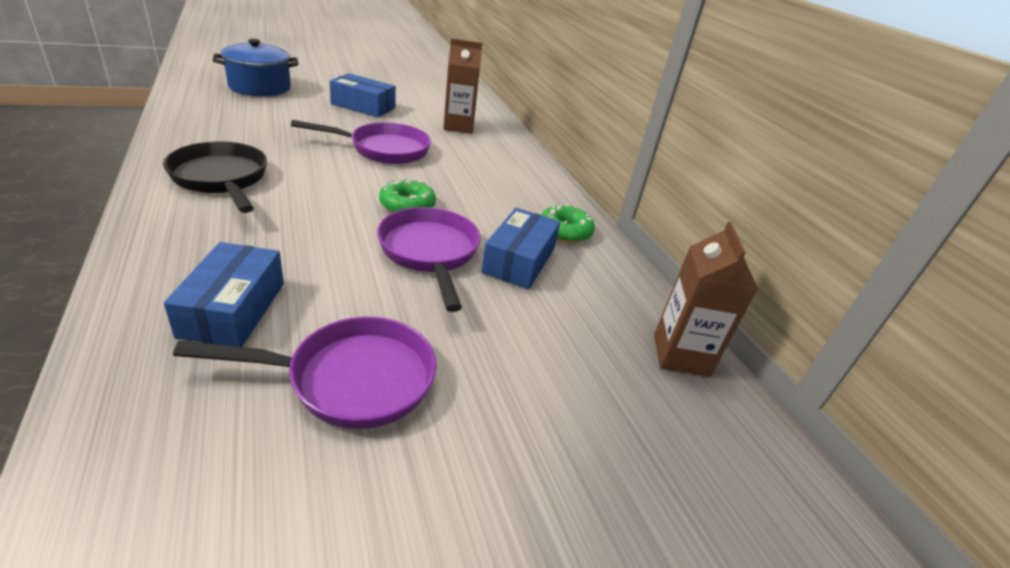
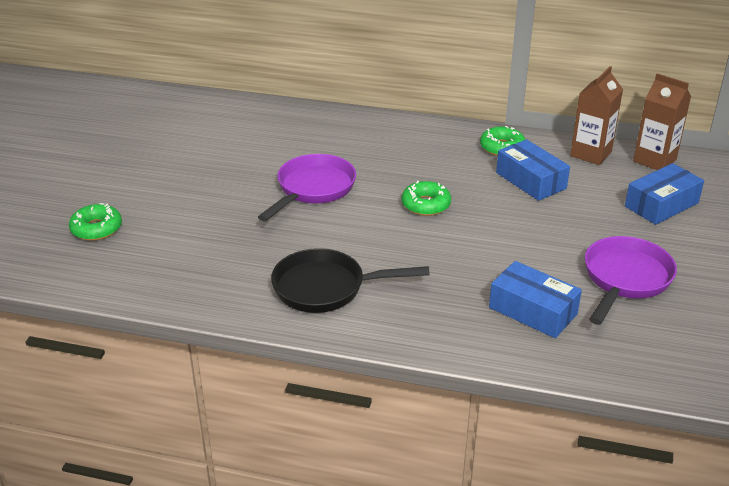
camera: 50 degrees left, 0 degrees up
blue pot [213,39,298,96] -> green donut [69,203,122,241]
blue box [330,73,396,117] -> blue box moved to [625,163,704,225]
purple pan [377,207,481,312] -> none
brown carton [443,38,483,134] -> brown carton moved to [570,66,623,165]

